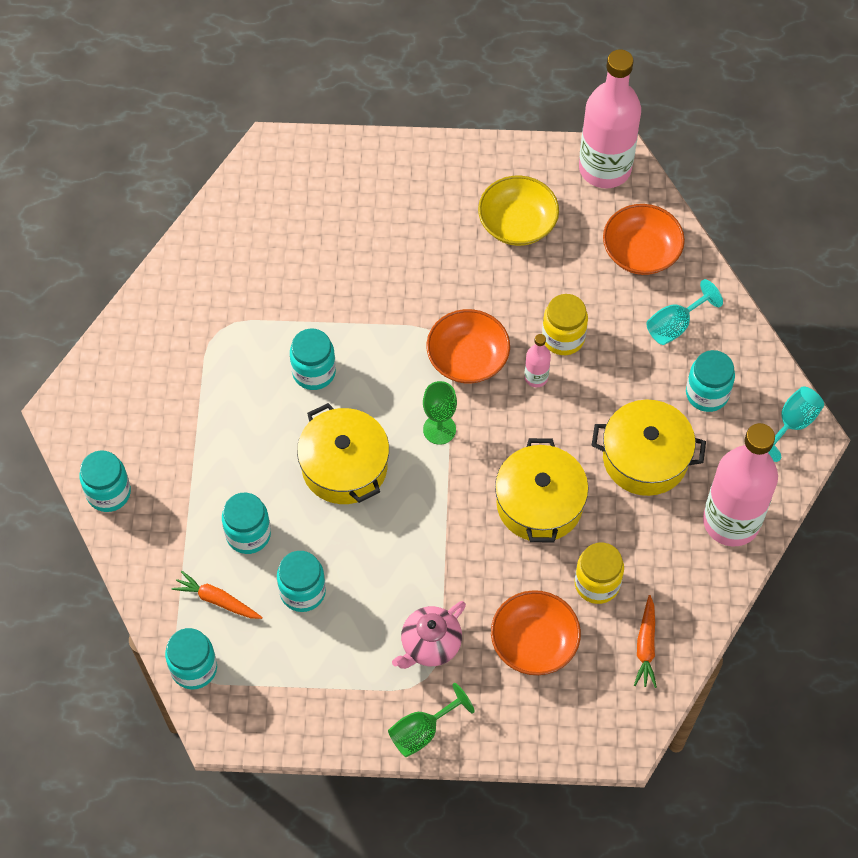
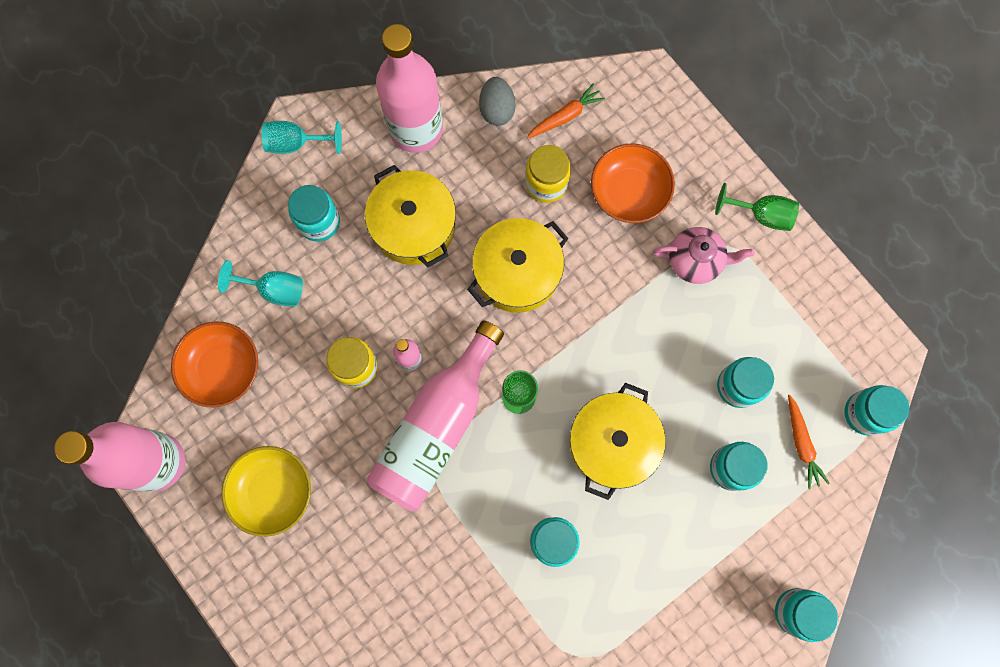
camera: 130 degrees left, 15 degrees up
orange bowl [427,309,510,383] -> pink bottle [367,320,504,511]
none -> grey egg [479,77,516,126]

